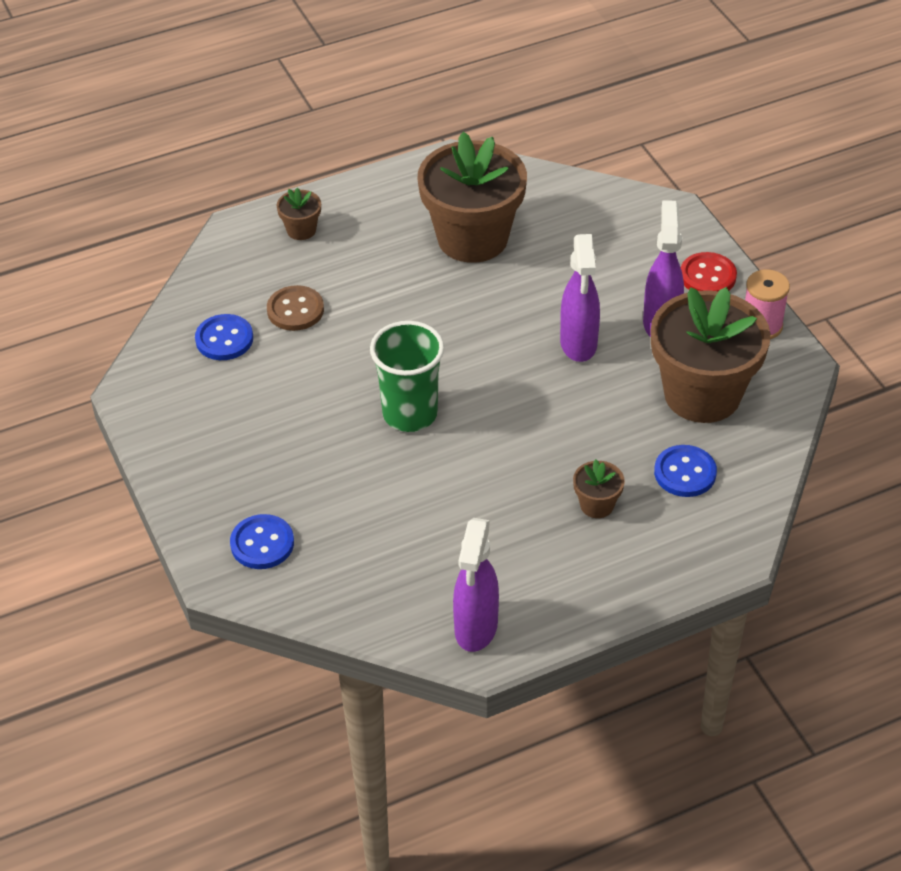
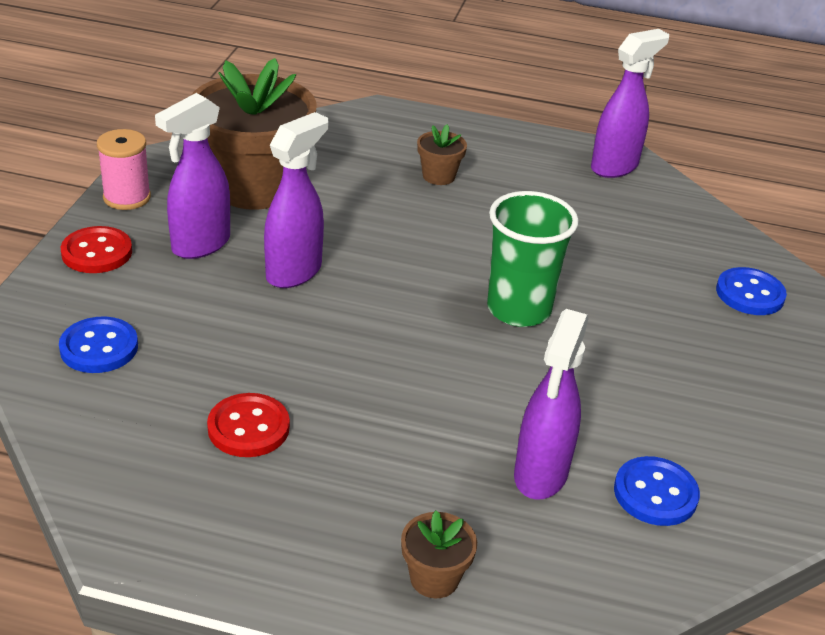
camera: 145 degrees left, 10 degrees down
brown button [267,285,324,331] -> purple spray bottle [514,309,589,500]
brown flower pot [417,132,527,263] -> red button [207,393,290,457]
blue button [654,445,717,497] -> blue button moved to [59,316,138,373]

